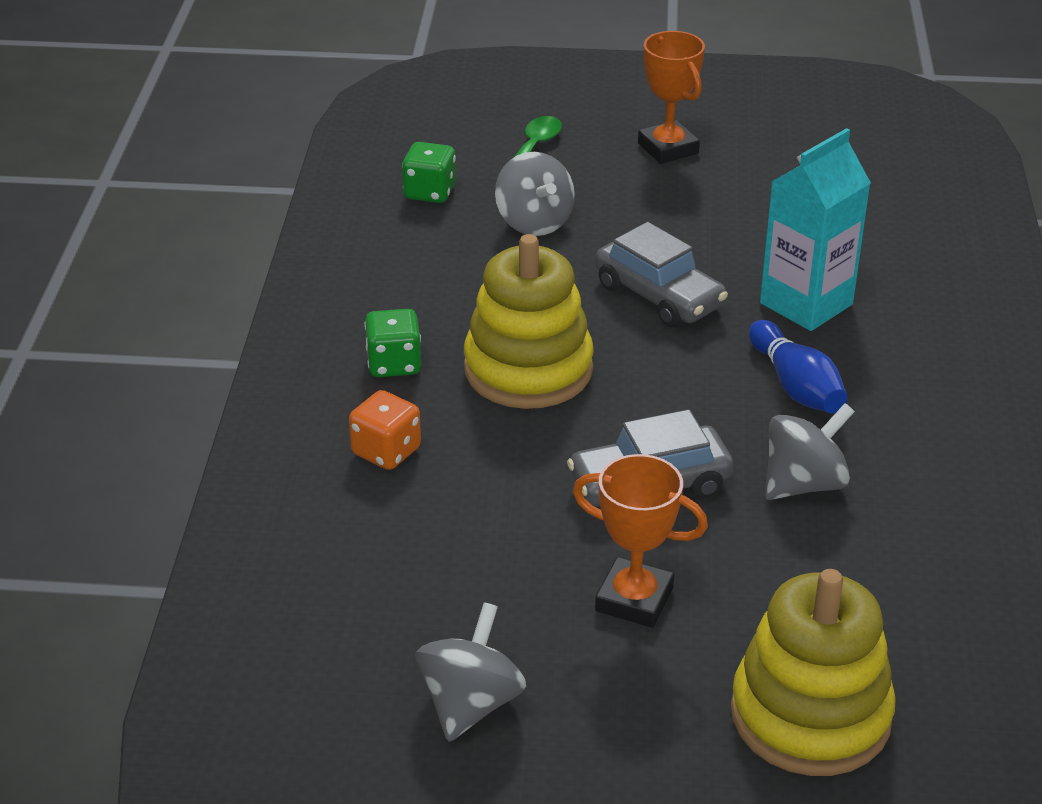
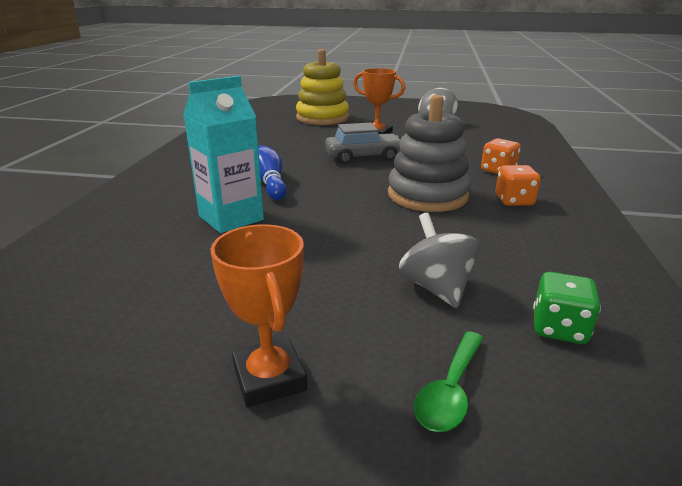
camera: 175 degrees left, 10 degrees down
green dice [364,309,421,377] -> orange dice [495,165,541,206]
yellow stacking toy [464,234,594,409] -> grey stacking toy [388,95,471,212]
grey car [595,222,728,327] -> none
grey spinning top [765,403,855,500] -> none

